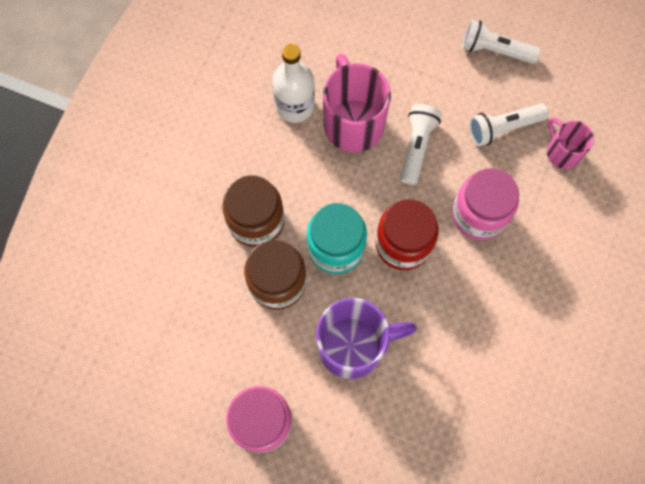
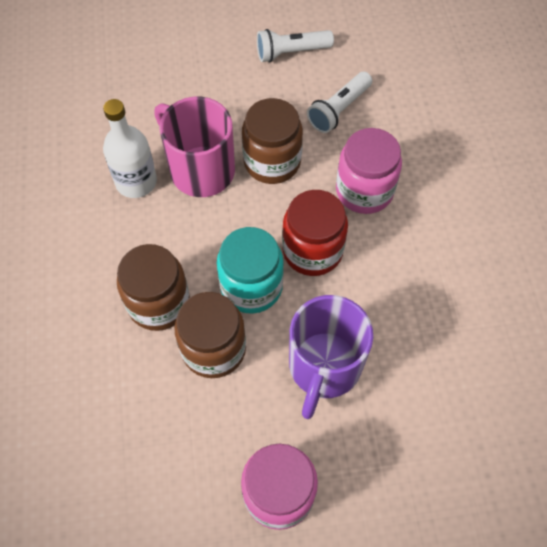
camera: 30 degrees left, 10 degrees down
purple mug [316,298,417,379] -> purple mug turned 150 degrees clockwise [289,295,373,419]
white flashlight [400,104,441,185] -> brown jar [242,98,303,184]
pink mug [547,117,594,169] -> none

